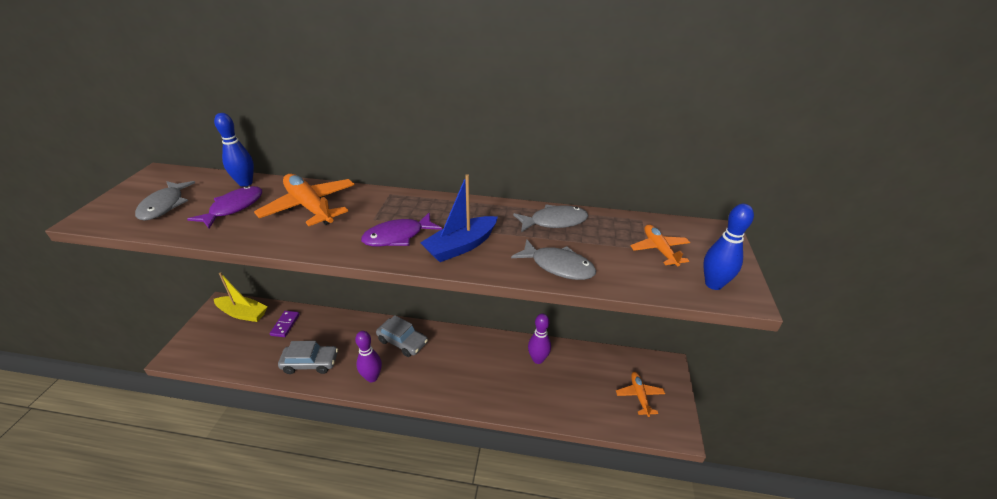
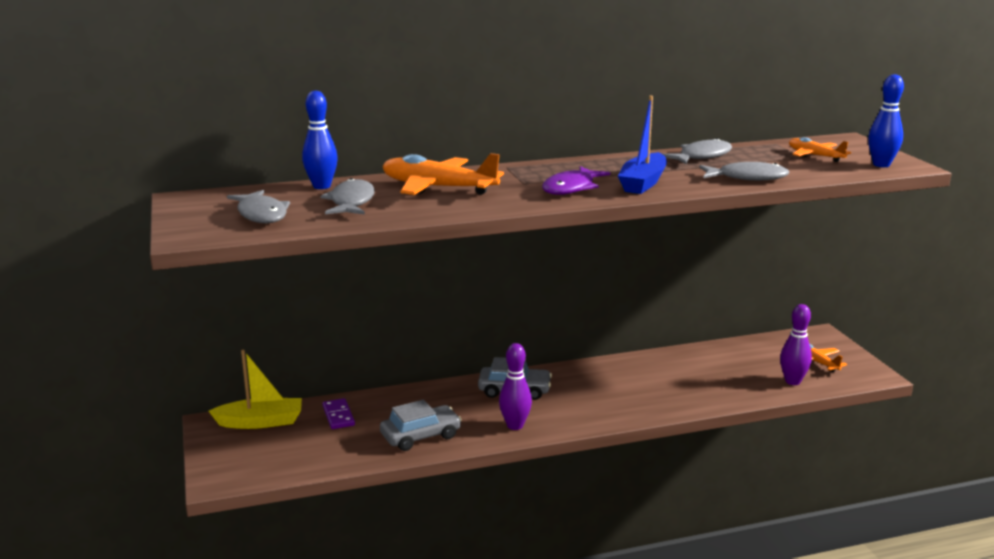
camera: 25 degrees left, 15 degrees down
purple fish [187,186,262,229] -> grey fish [321,178,375,215]
purple bowling pin [528,313,551,364] -> purple bowling pin moved to [780,304,812,385]

